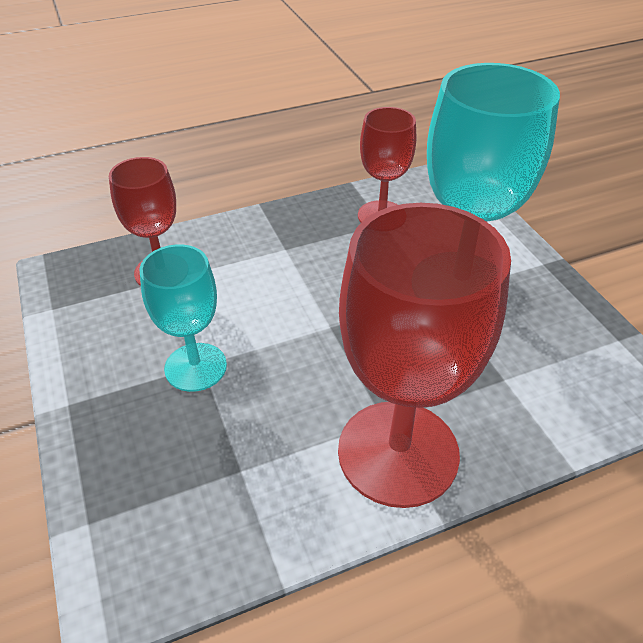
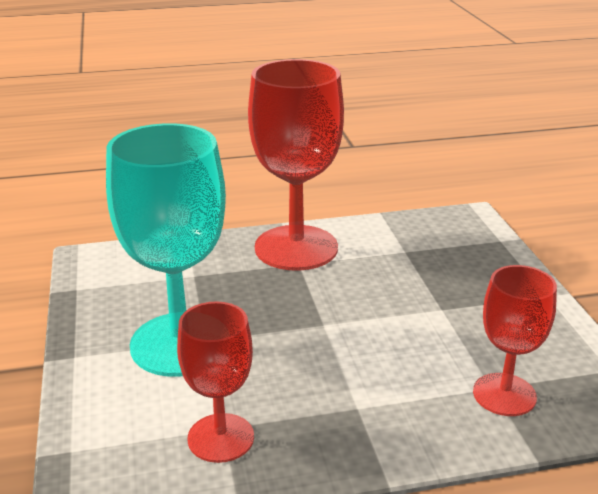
camera: 170 degrees left, 15 degrees down
turquoise goblet [139,244,227,392] -> none

